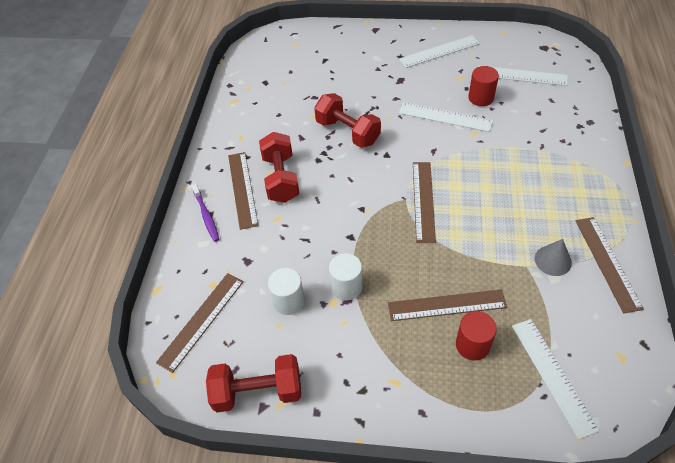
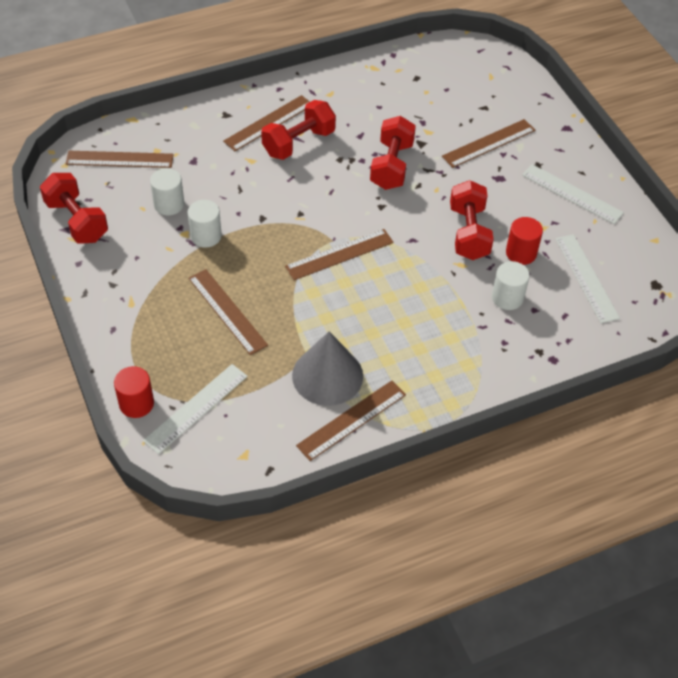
camera: 55 degrees right, 0 degrees up
purple toothbrush [192,184,219,242] -> none
white ruler [399,102,493,132] -> red dumbbell [450,180,494,260]
red cylinder [456,311,497,361] -> red cylinder moved to [114,366,154,418]
grey cone [535,239,572,276] -> grey cone [292,332,363,406], size x1.82
none -> brown ruler [442,119,535,168]
none -> white cylinder [492,261,530,310]

